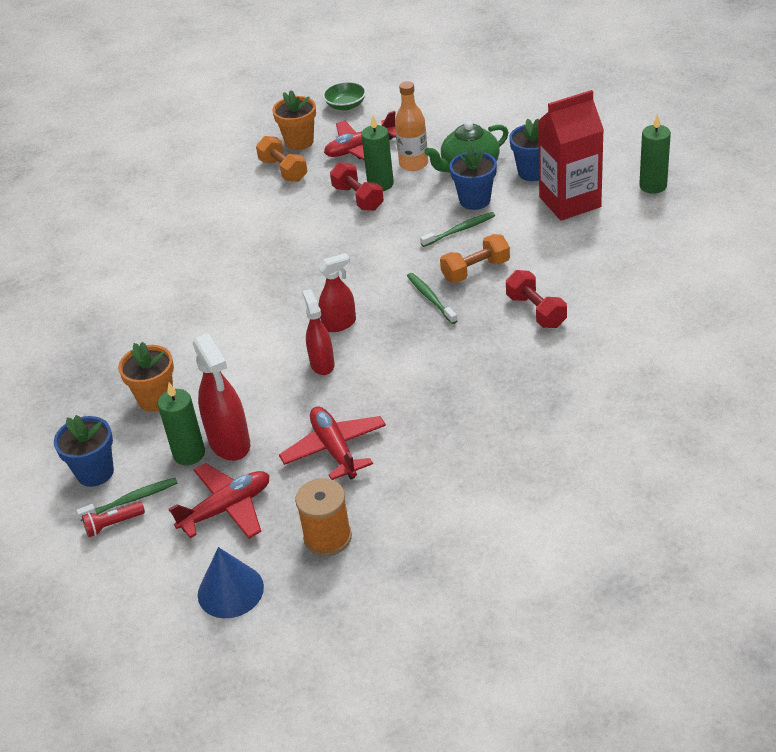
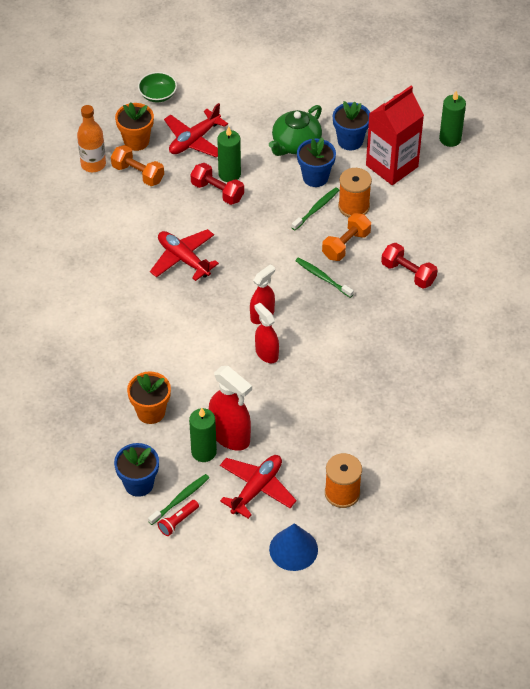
camera: 25 degrees left, 10 degrees up
red plane [279,406,386,480] -> red plane moved to [150,229,219,281]
orange bottle [395,81,428,171] -> orange bottle moved to [77,105,106,172]
none -> orange spool [338,168,372,217]

